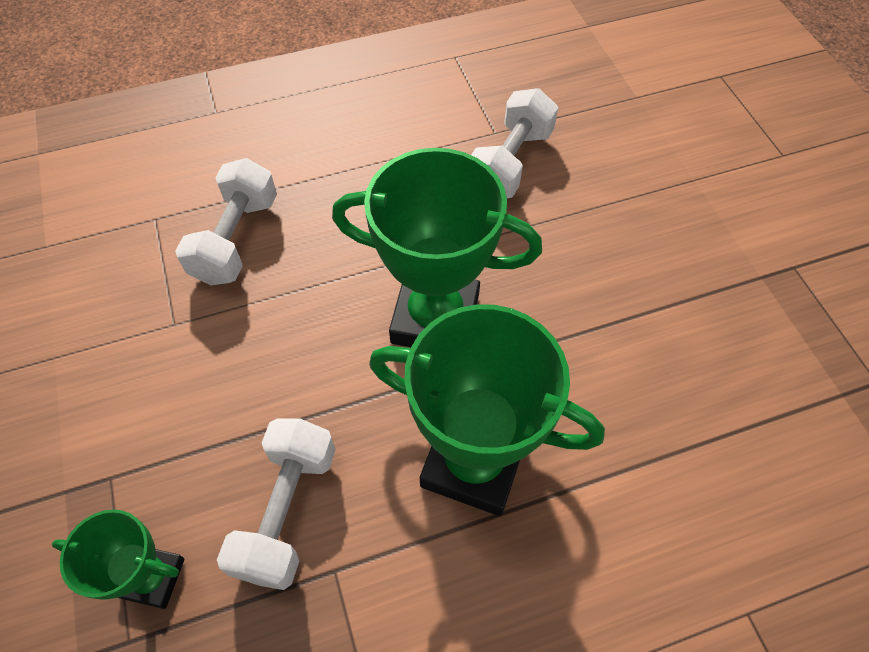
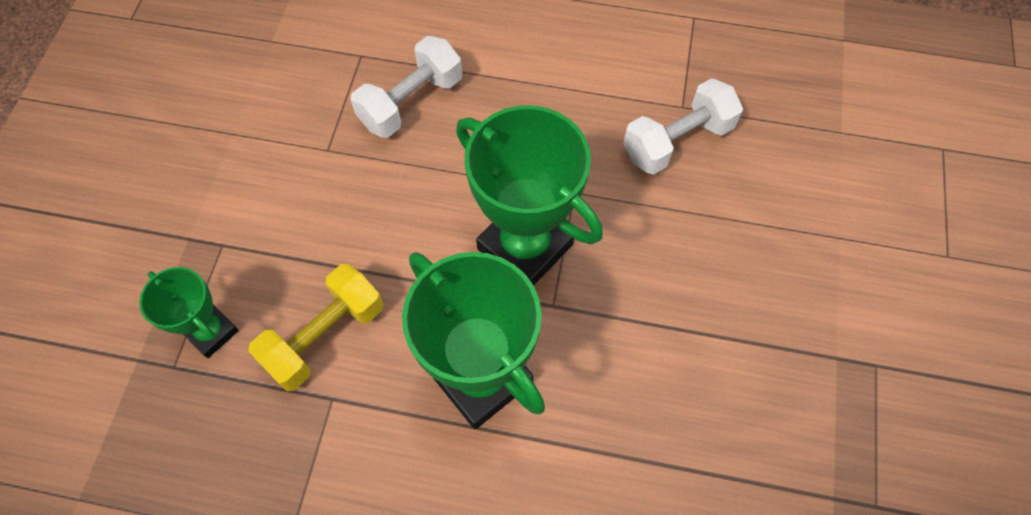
camera: 30 degrees right, 5 degrees up
white dumbbell [217,418,336,590] -> yellow dumbbell [248,264,383,391]

